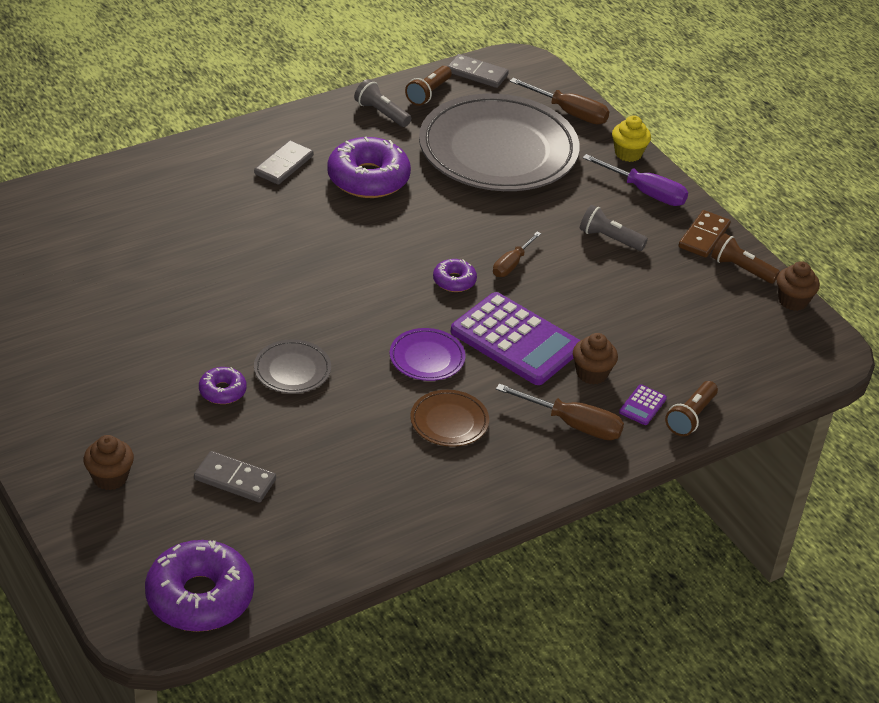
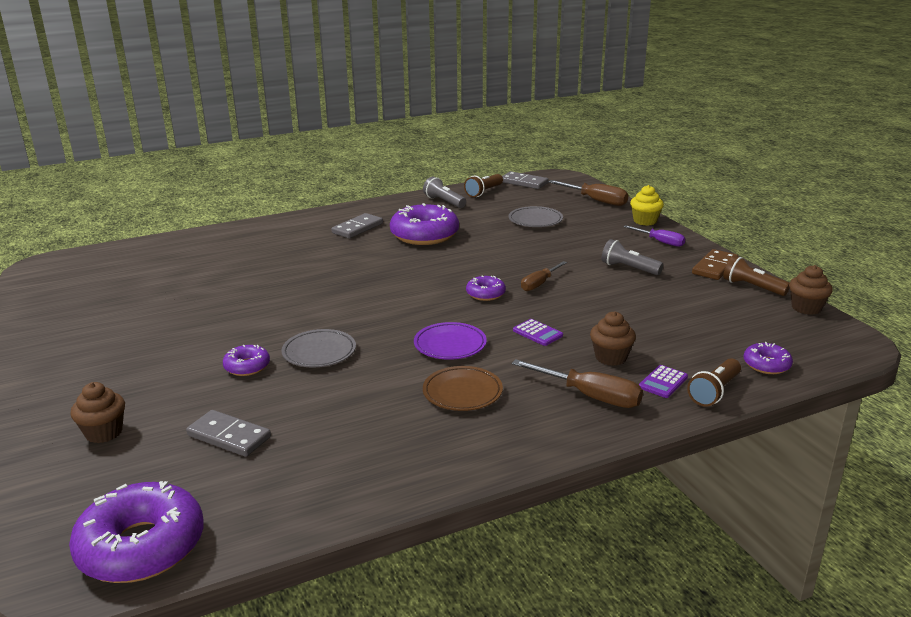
camera: 10 degrees right, 15 degrees down
grey plate [419,93,580,191] -> grey plate [508,206,563,227], size x0.41
purple calculator [451,292,581,385] -> purple calculator [513,319,563,346], size x0.40
purple screwdriver [583,154,688,206] -> purple screwdriver [624,225,685,247], size x0.67
none -> purple donut [744,342,793,374]

